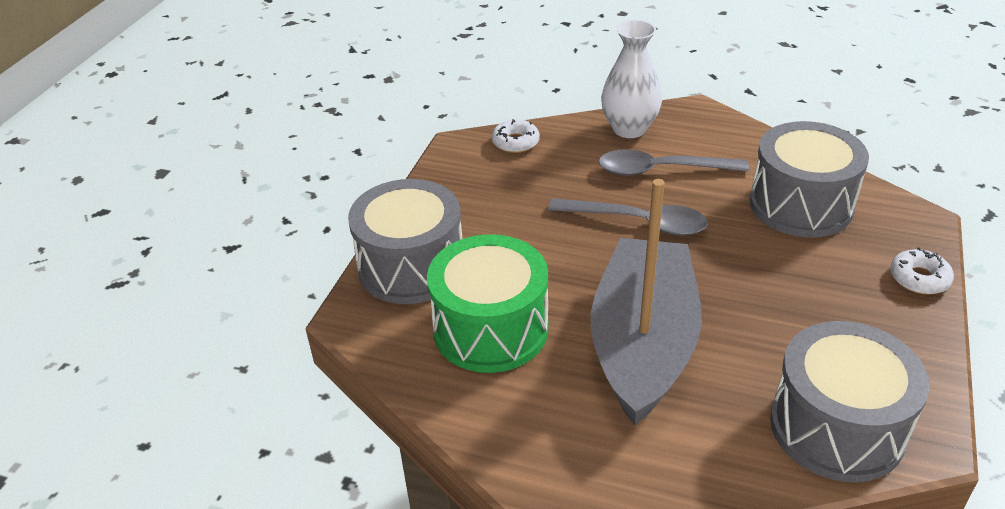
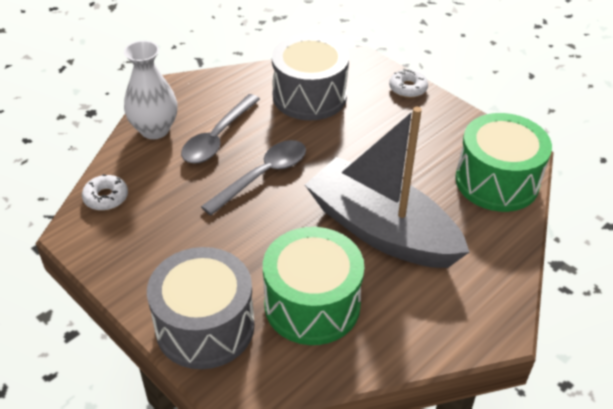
camera: 65 degrees left, 5 degrees up
grey drum [770,321,930,482] -> green drum [455,113,552,212]

